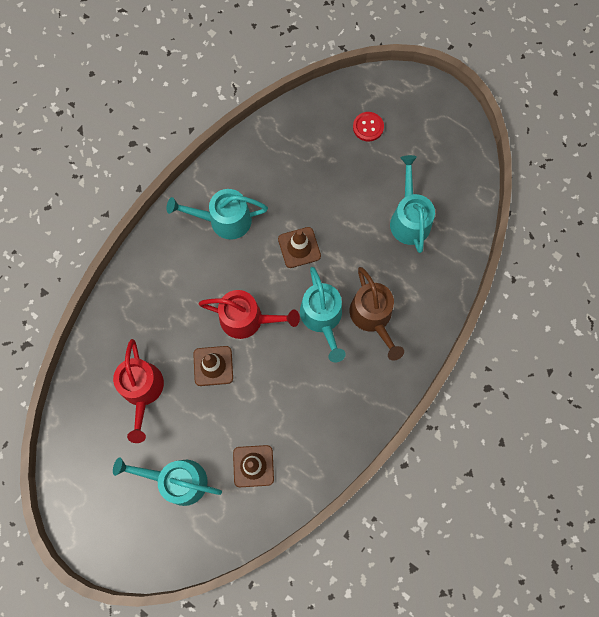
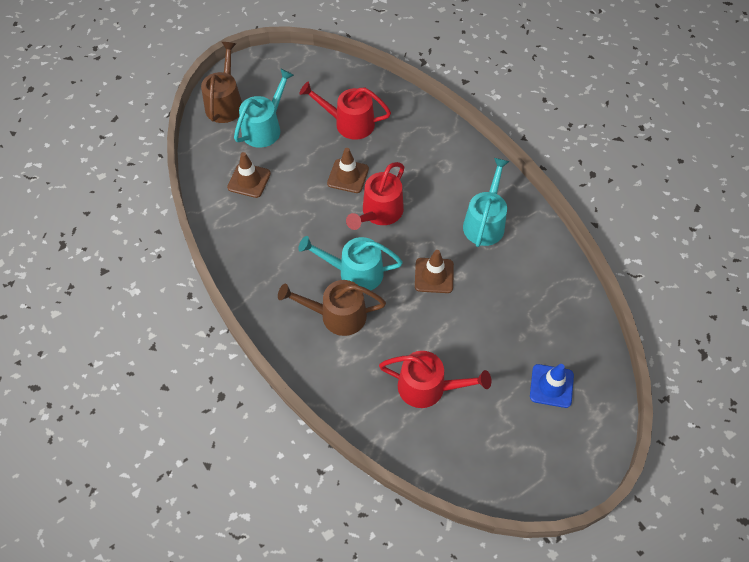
camera: 110 degrees right, 15 degrees down
red button [353,112,384,141] -> blue traffic cone [530,364,574,408]
turquoise watering can [390,155,435,253] -> red watering can [379,351,492,408]
none -> brown watering can [201,42,242,123]

